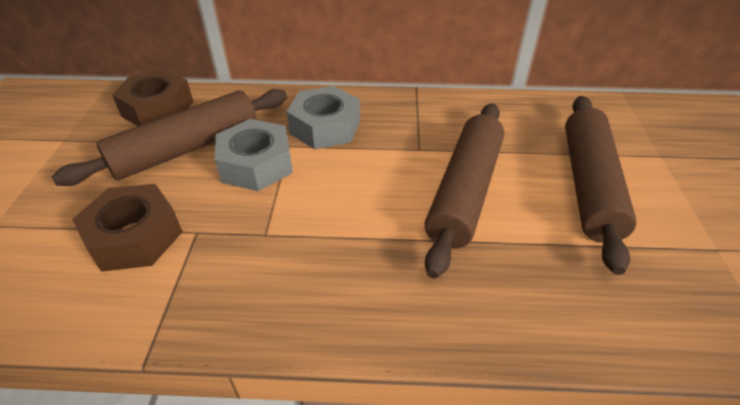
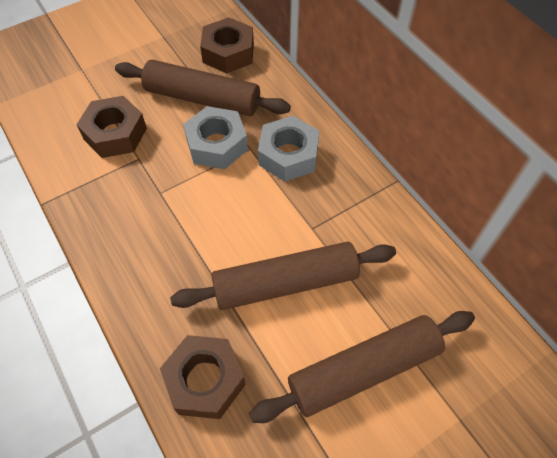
camera: 55 degrees right, 15 degrees up
none -> brown nut [160,335,246,419]

